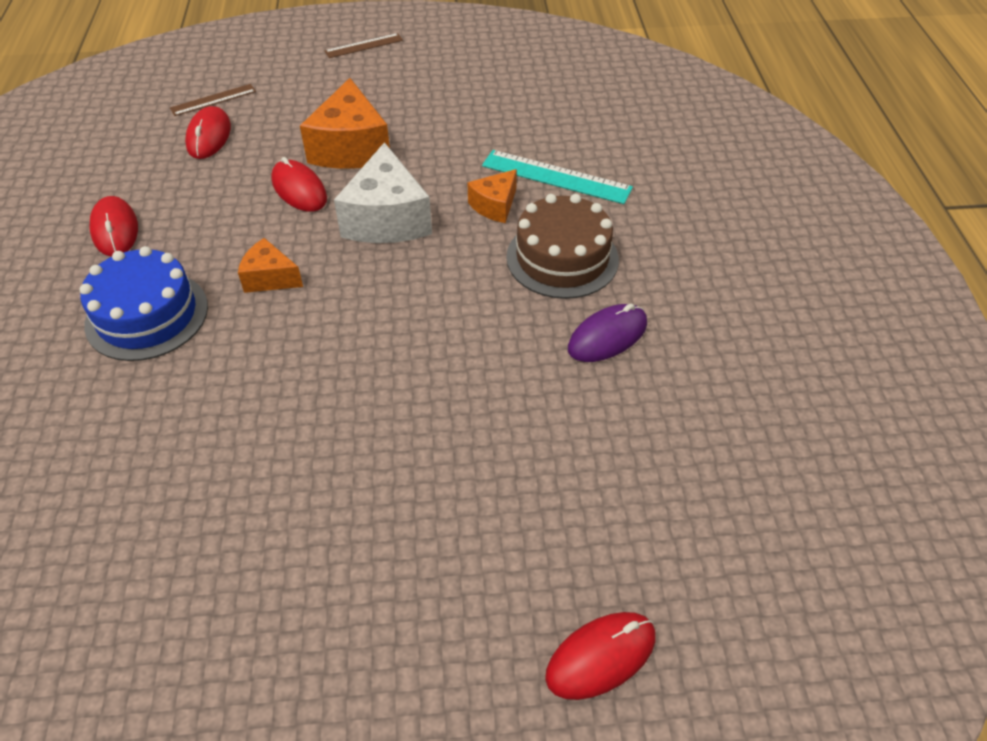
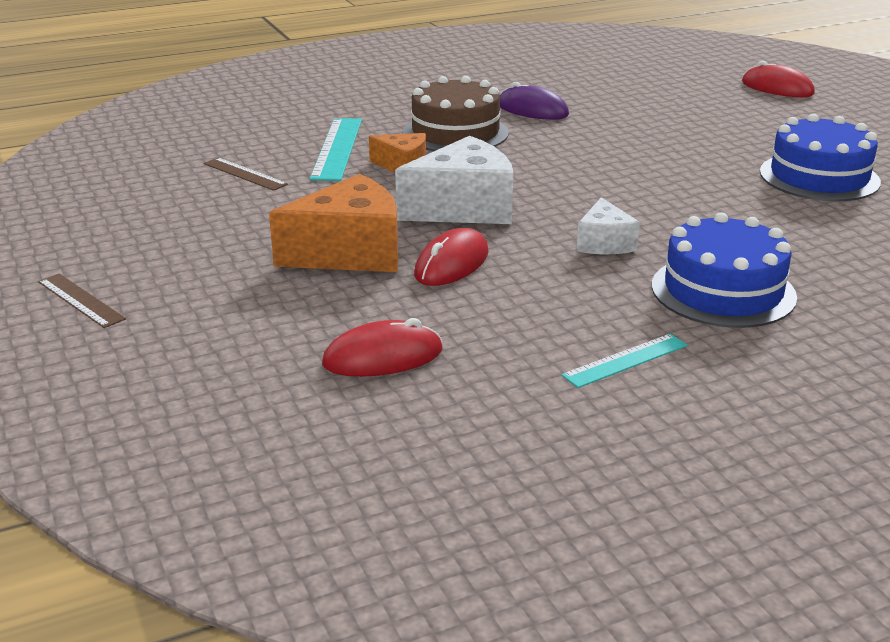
camera: 110 degrees left, 20 degrees down
red mouse [89,196,138,257] -> turquoise ruler [561,334,688,388]
brown ruler [170,84,256,116] -> brown ruler moved to [204,158,288,191]
orange cheese [238,238,303,293] -> white cheese [577,197,640,254]
none -> blue cake [760,114,881,201]

